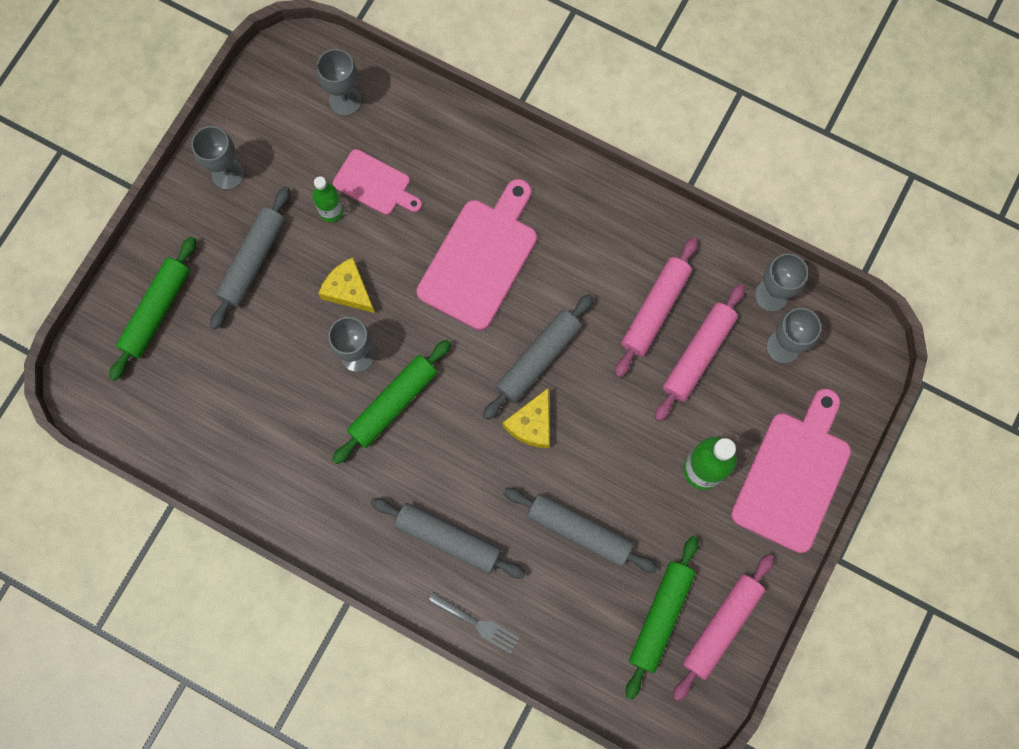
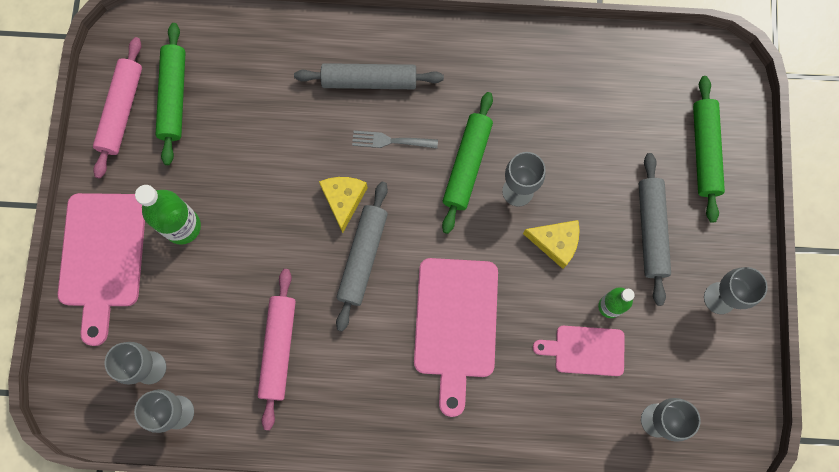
camera: 155 degrees right, 0 degrees up
grey fork [428,592,519,654] -> grey fork moved to [352,131,438,149]
grey rolling pin [504,488,658,573] -> none
pink rolling pin [655,284,745,422] -> none

